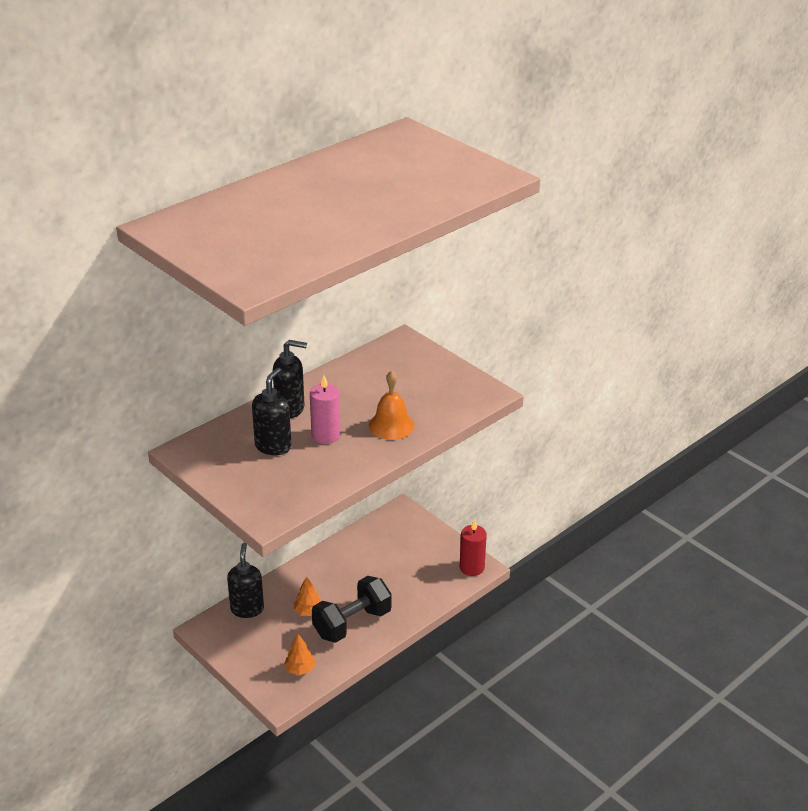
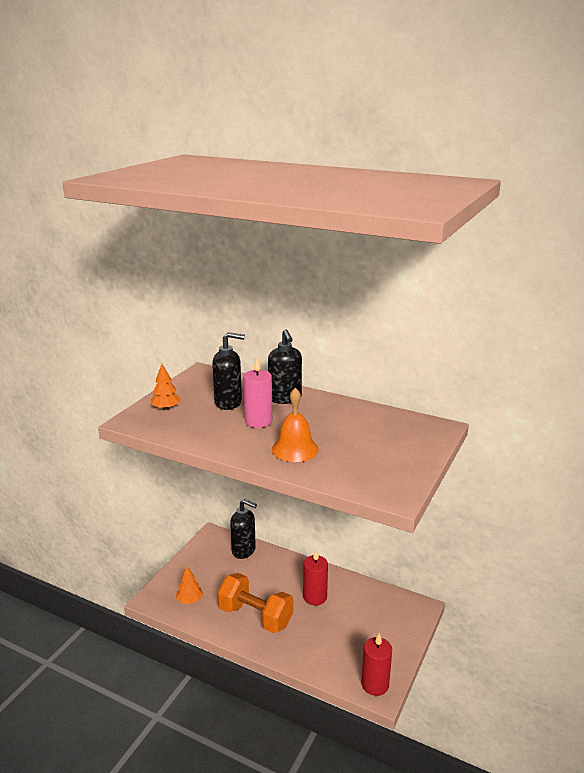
camera: 70 degrees right, 10 degrees down
black soap dispenser [227,542,264,618] -> black soap dispenser turned 45 degrees clockwise [230,499,257,559]
orange tree [294,576,321,616] -> orange tree moved to [150,364,181,410]
black dumbbell [312,576,392,643] -> orange dumbbell [217,573,293,633]
none -> red candle [303,550,328,606]

